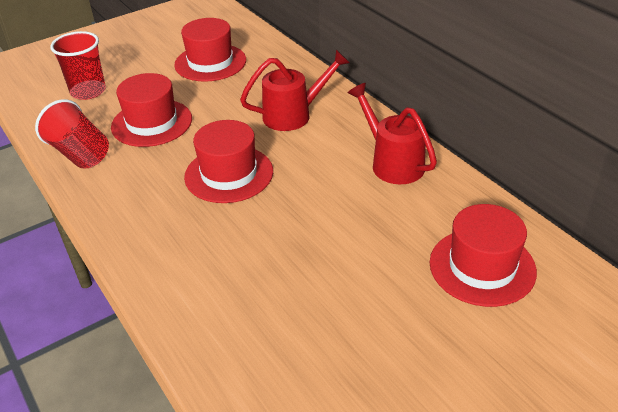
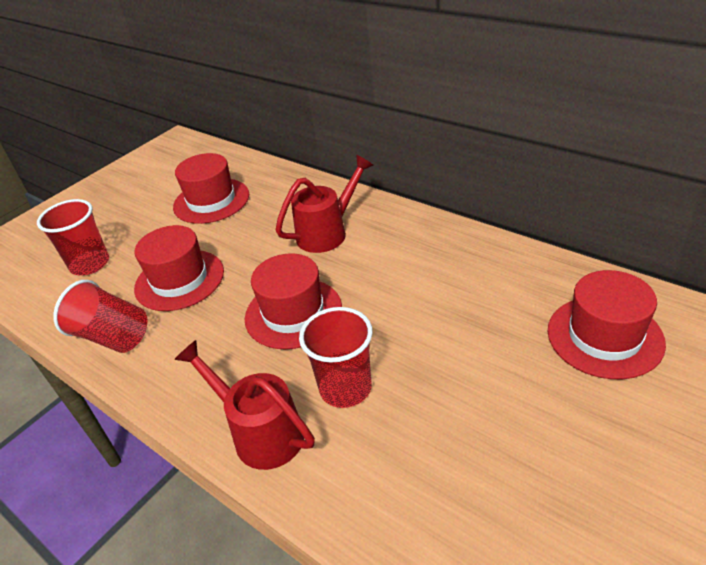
camera: 15 degrees left, 0 degrees up
red watering can [347,83,437,184] -> red watering can moved to [174,340,315,470]
none -> red cup [299,307,373,408]

